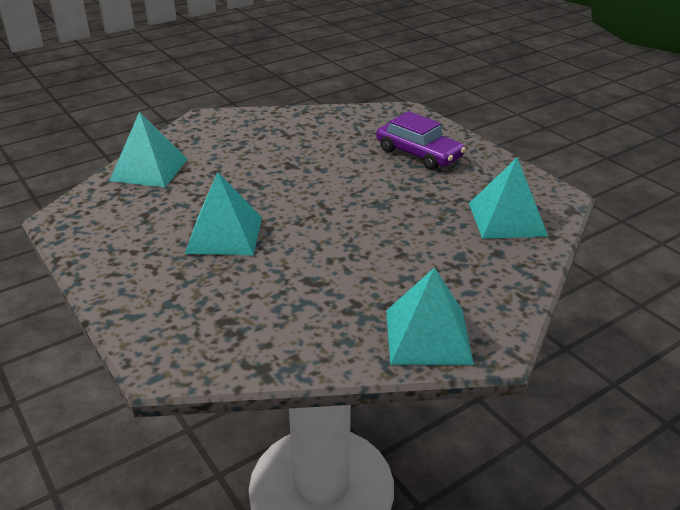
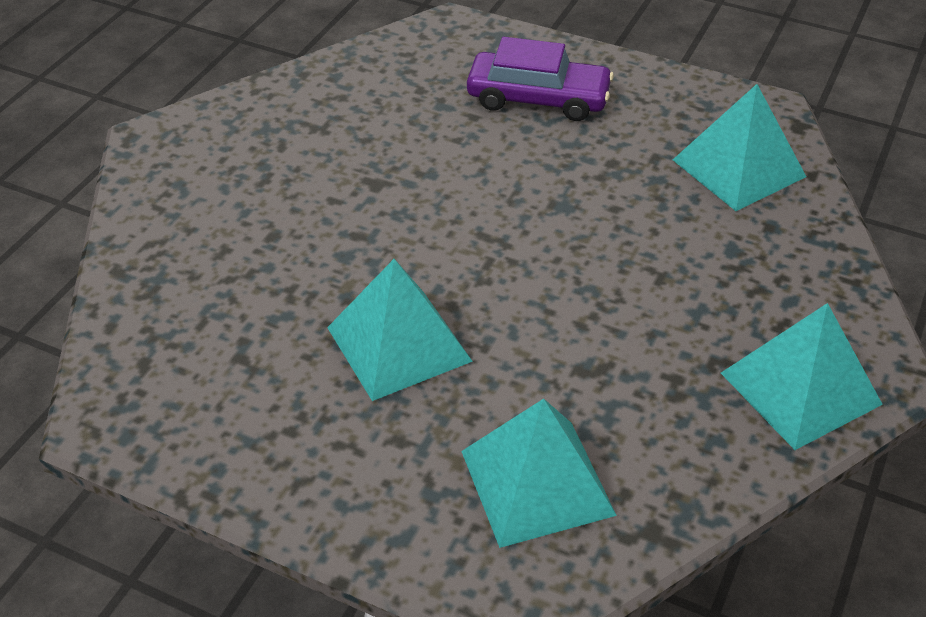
camera: 30 degrees left, 10 degrees up
turquoise pyramid [109,112,188,188] -> turquoise pyramid moved to [461,399,617,548]

